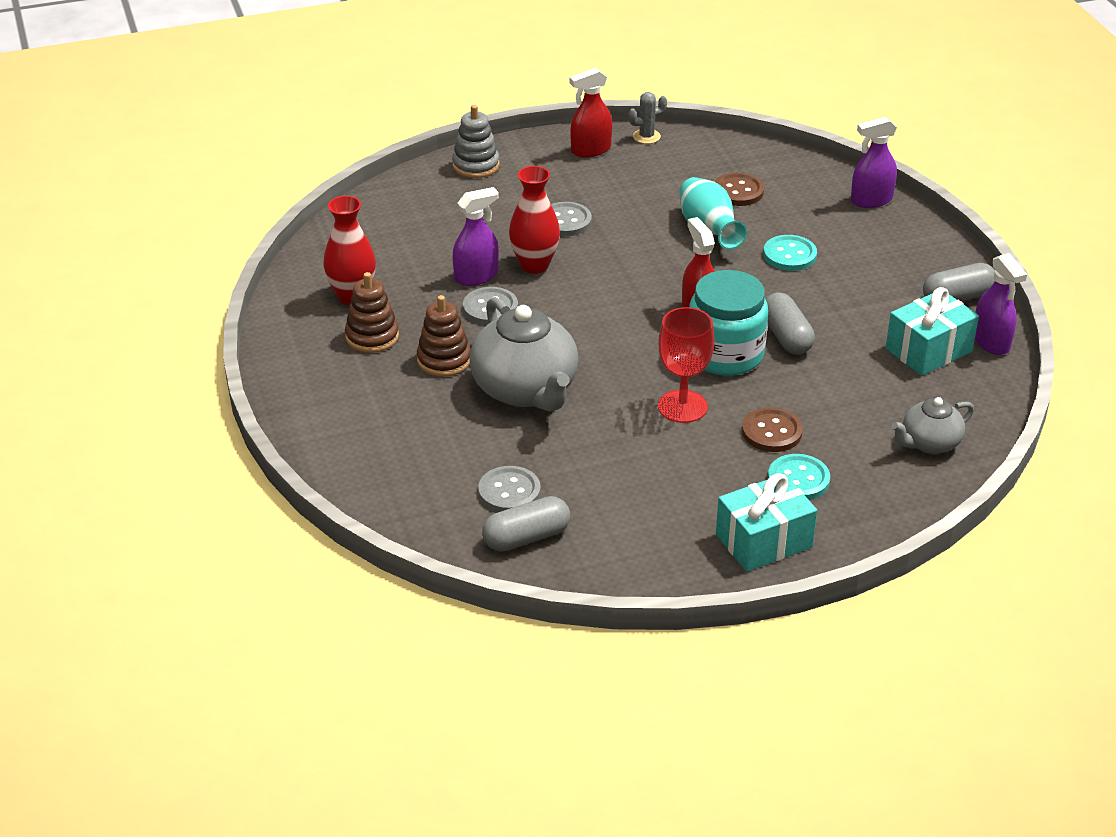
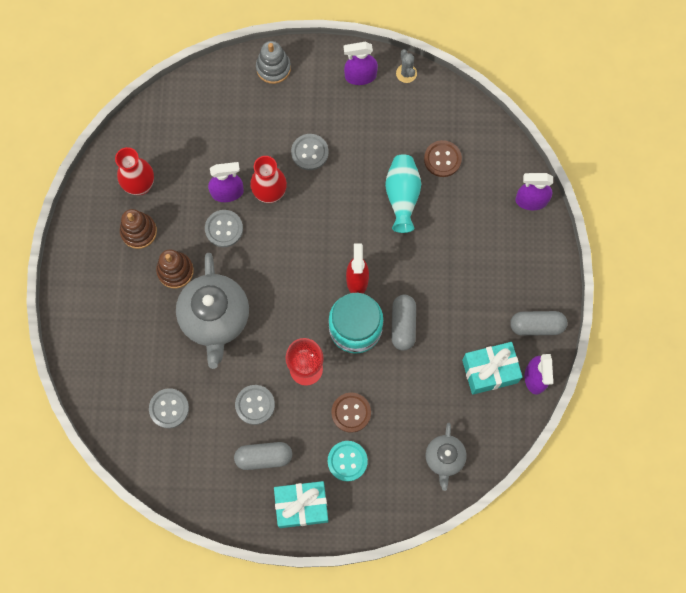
camera: 20 degrees right, 35 degrees up
grey capsule [482,496,570,552] -> grey capsule moved to [234,442,292,470]
red spray bottle [569,68,612,158] -> purple spray bottle [344,42,378,85]
grey cactus [628,92,667,144] -> grey cactus turned 75 degrees clockwise [396,49,417,83]
turquoise button [763,235,817,271] -> none
grey teapot [891,397,974,454] -> grey teapot turned 75 degrees counterclockwise [426,423,467,491]
none -> grey button [235,385,275,425]

